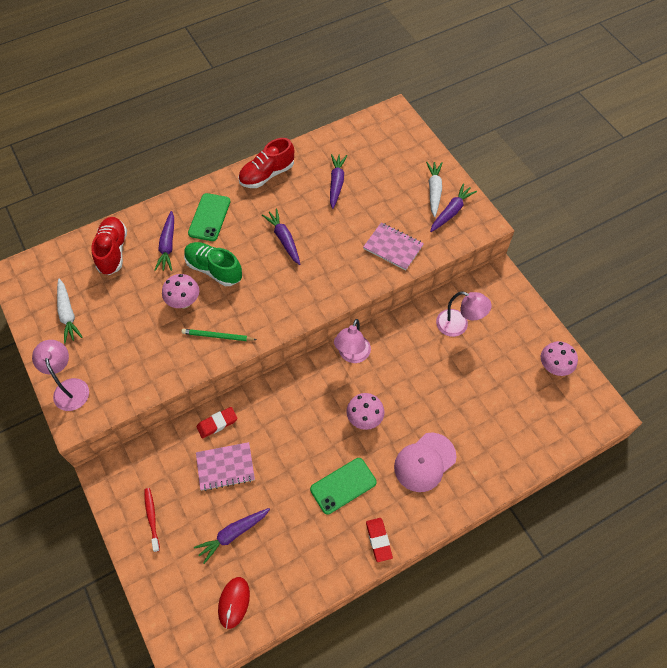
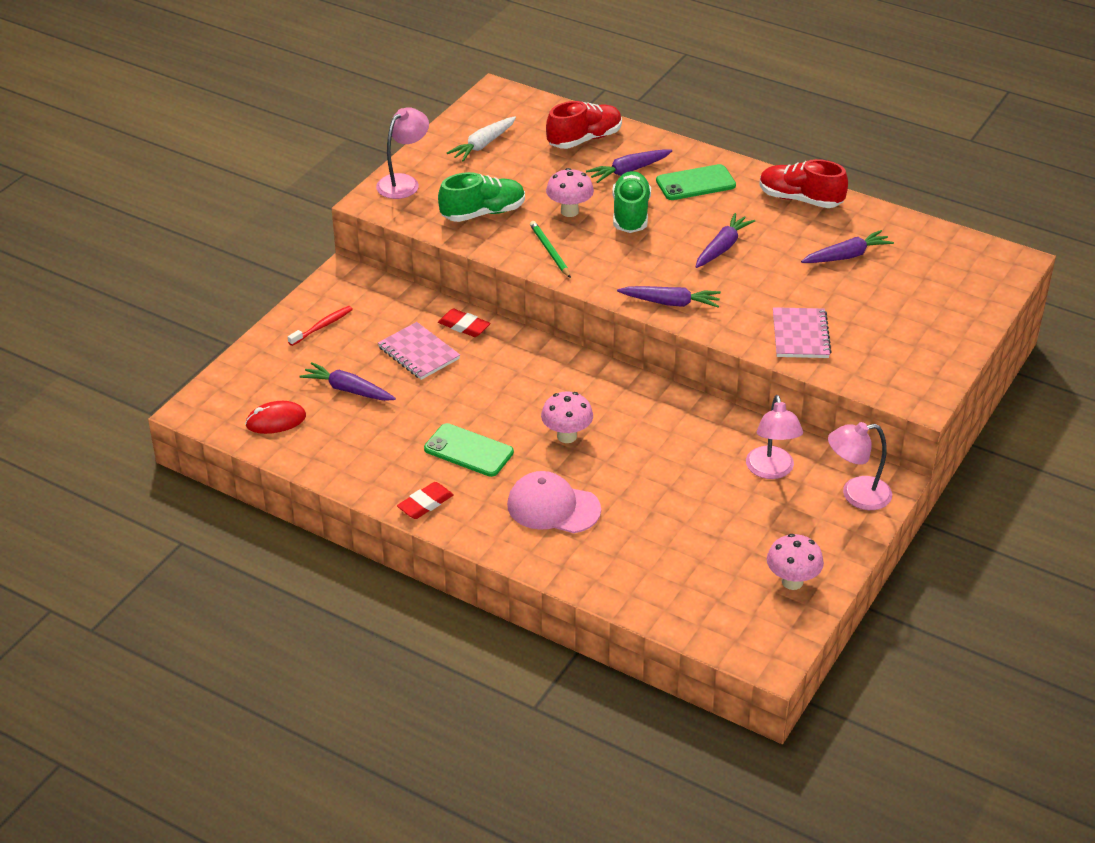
camera: 60 degrees right, 20 degrees down
pink lamp [334,319,371,363] -> pink lamp moved to [828,422,892,510]
white carrot [426,162,443,217] -> none
purple carrot [430,183,477,232] -> purple carrot moved to [617,286,721,308]
none -> green shoe [438,172,525,222]

